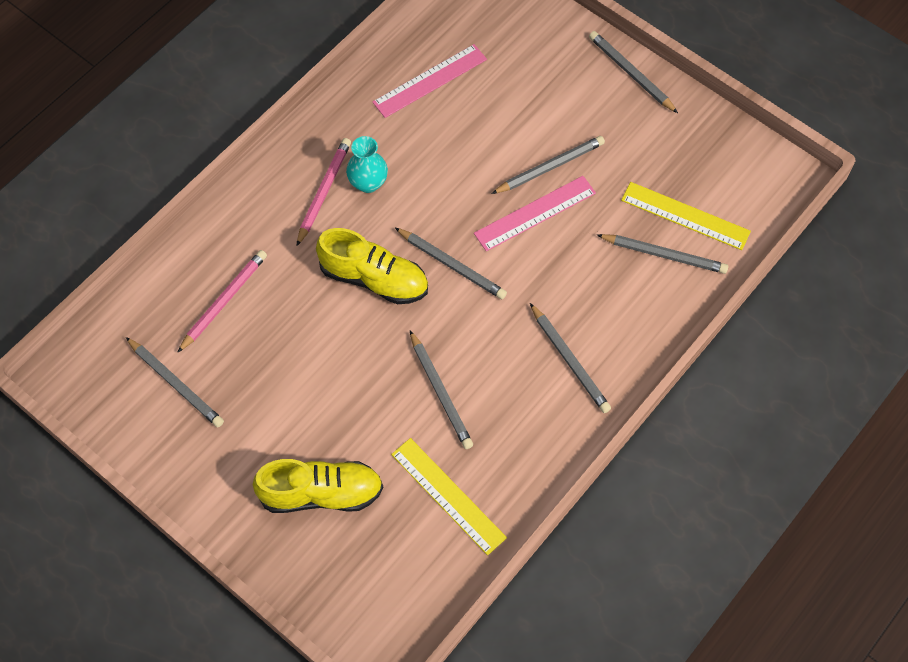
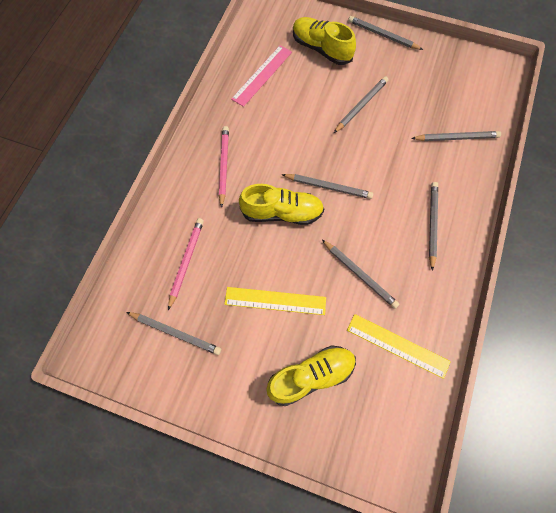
camera: 20 degrees left, 5 degrees up
turquoise vase [346,136,388,193] -> none
pink ruler [474,176,596,251] -> none
grey pencil [530,303,611,413] -> grey pencil turned 120 degrees counterclockwise [429,182,438,271]
yellow ruler [621,182,751,250] -> yellow ruler moved to [225,287,326,315]
none -> yellow shoe [293,17,356,65]

